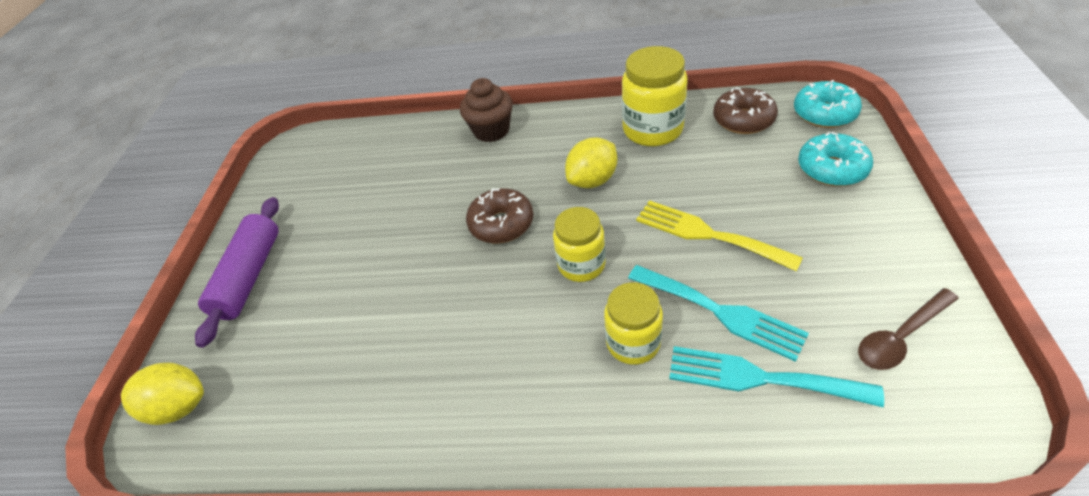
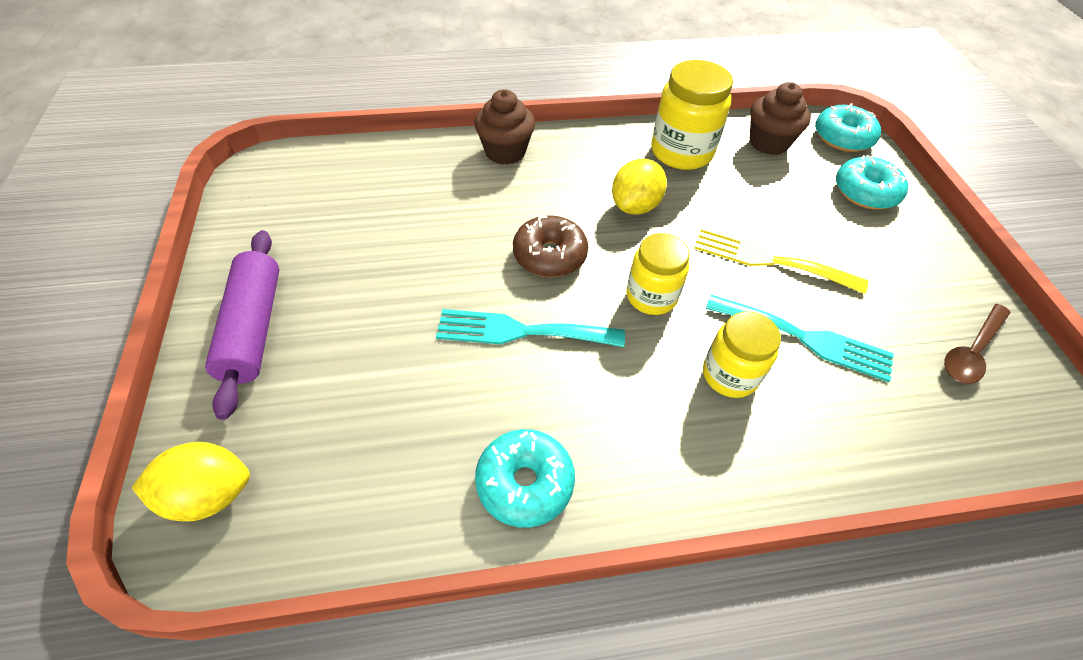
camera: 20 degrees left, 5 degrees up
turquoise fork [669,346,884,408] -> turquoise fork moved to [436,309,625,347]
brown donut [713,87,778,134] -> brown cupcake [750,82,811,155]
none -> turquoise donut [475,429,575,528]

